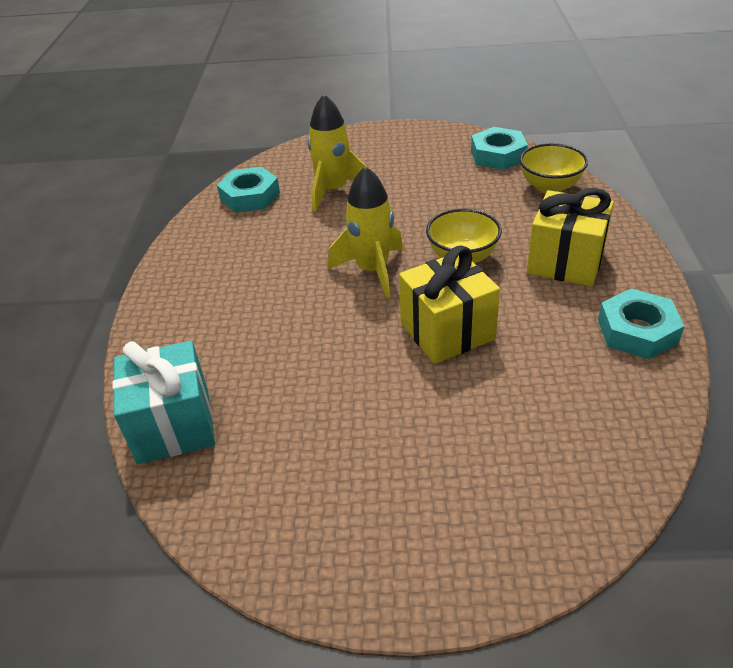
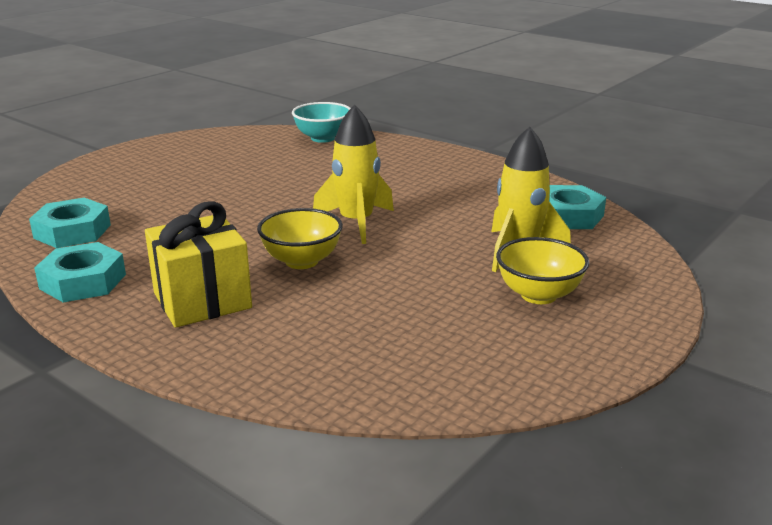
camera: 125 degrees right, 15 degrees down
turquoise gift [113,341,215,464] -> turquoise bowl [292,102,351,143]
yellow gift [399,245,500,364] -> none
turquoise nut [471,127,528,170] -> turquoise nut moved to [29,198,111,248]
yellow bowl [520,143,588,194] -> yellow bowl moved to [496,237,589,304]

